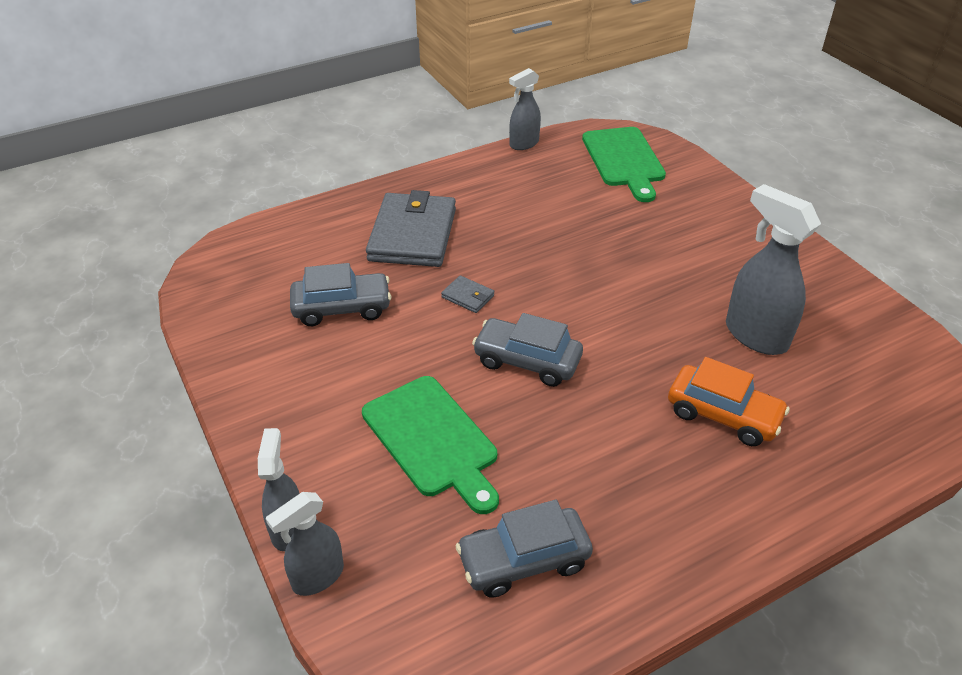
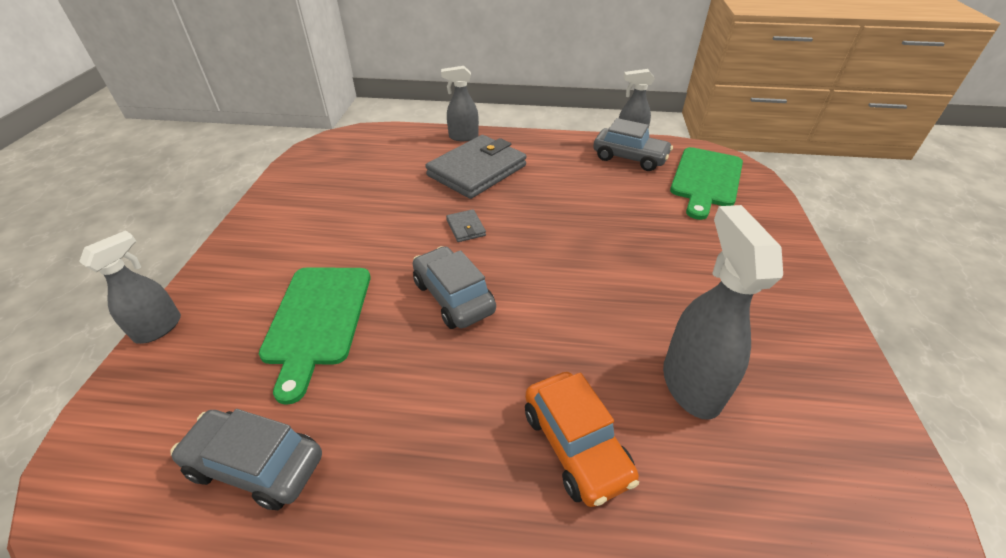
camera: 35 degrees right, 0 degrees up
grey spray bottle [266,492,344,596] -> grey spray bottle moved to [441,66,479,141]
grey car [290,263,391,326] -> grey car moved to [593,118,673,171]

